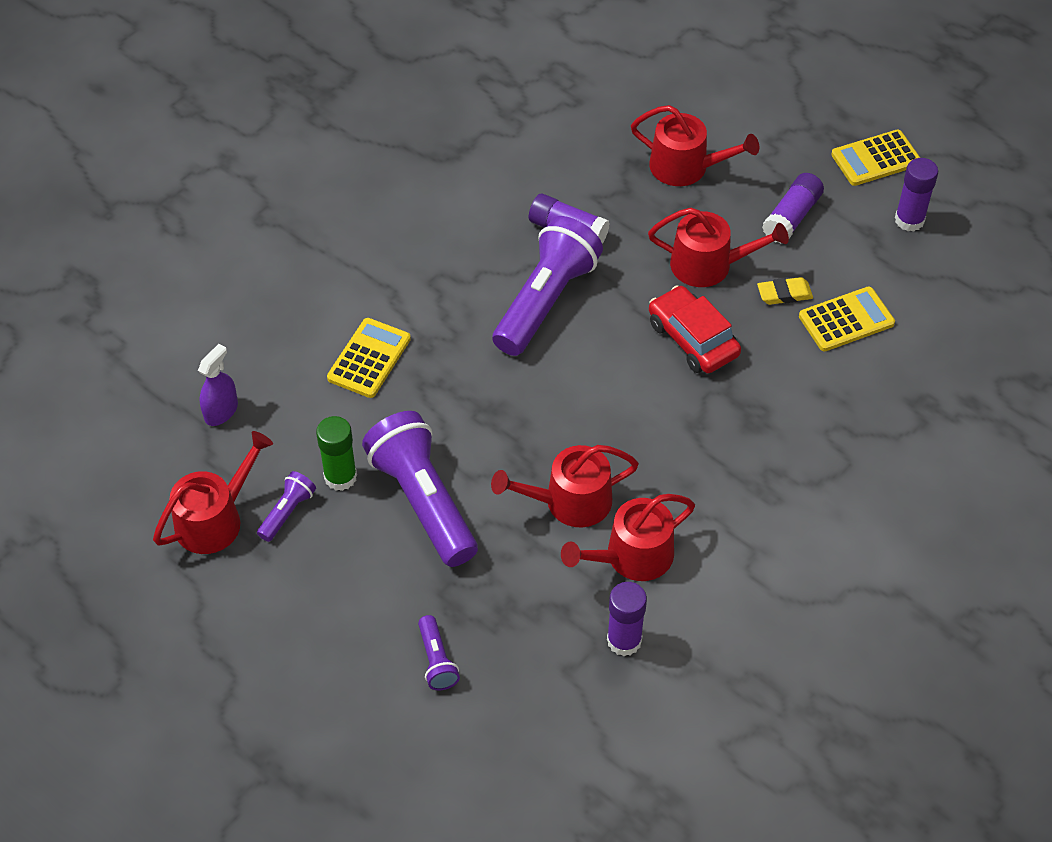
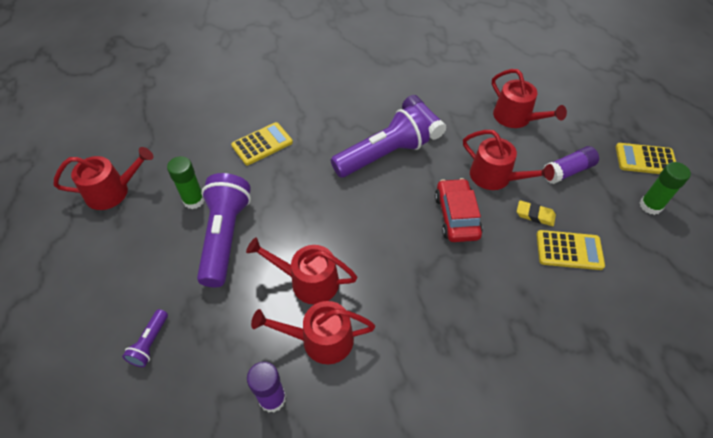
camera: 30 degrees right, 0 degrees up
purple spray bottle [198,344,238,426] -> none
purple flashlight [257,471,316,542] -> none
purple glue stick [895,158,938,232] -> green glue stick [640,162,691,215]

